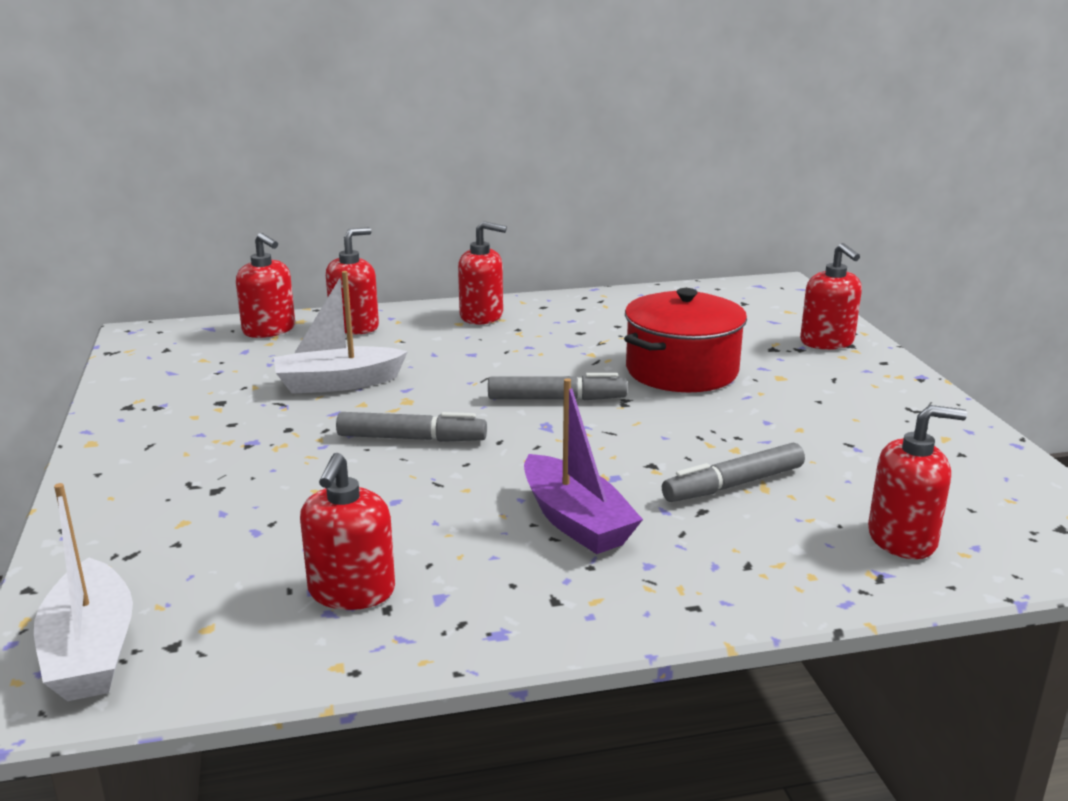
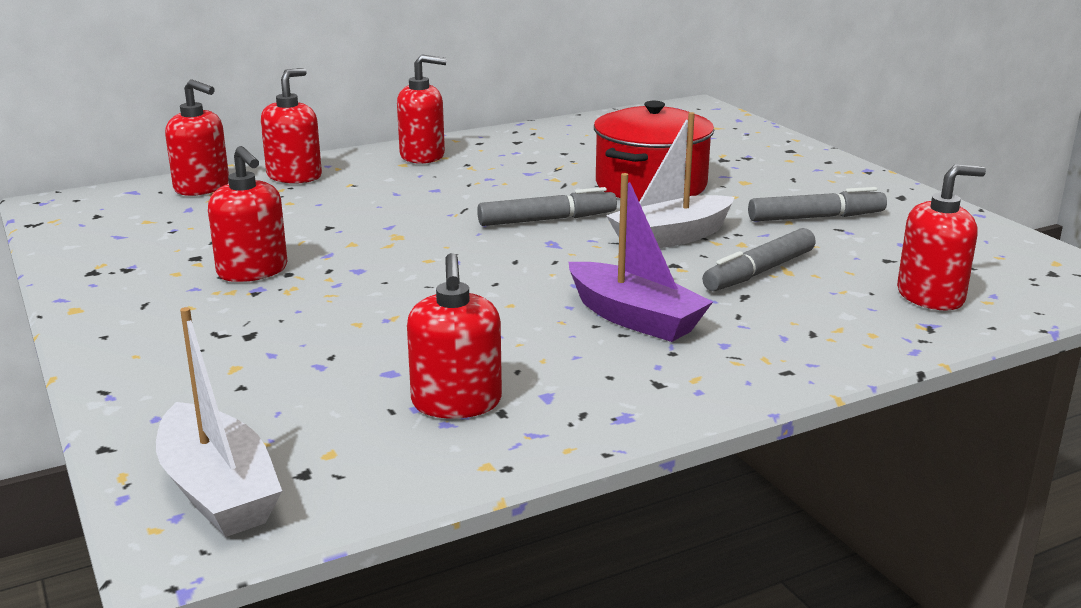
camera: 15 degrees left, 0 degrees up
white boat [274,271,408,394] -> white boat moved to [606,112,734,248]
grey marker [336,412,487,442] -> grey marker moved to [748,187,887,222]
red soap dispenser [800,243,862,350] -> red soap dispenser moved to [208,146,287,282]

